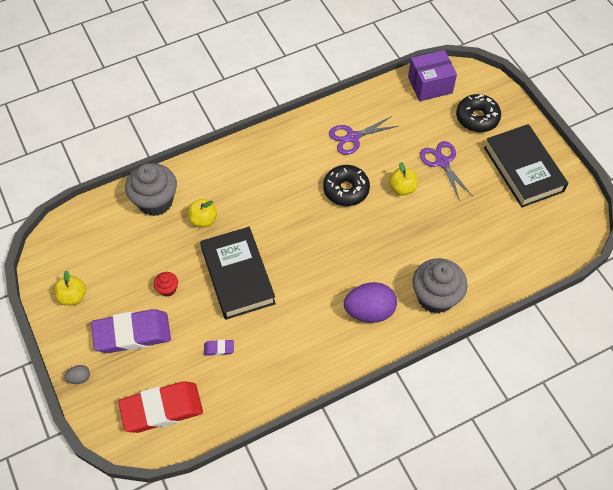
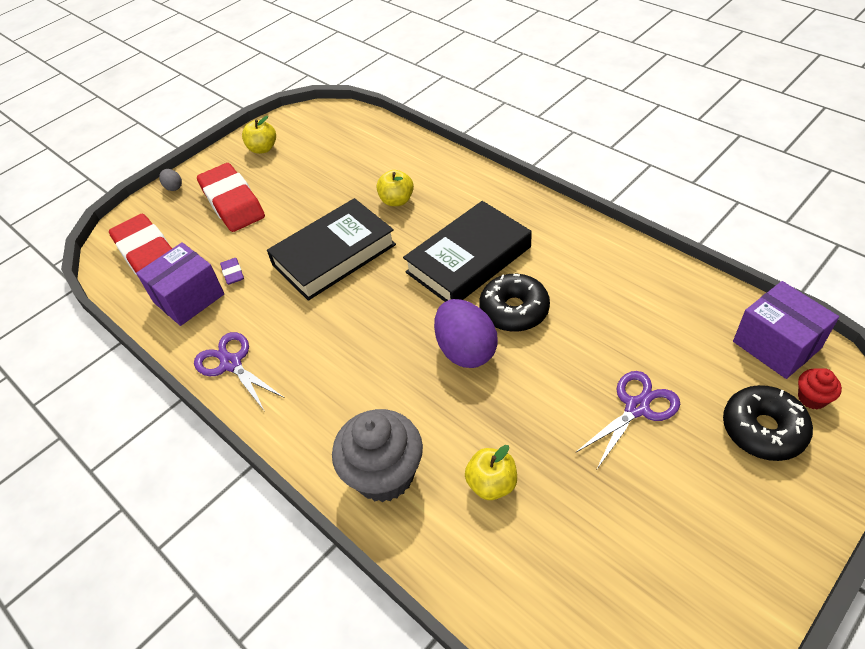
camera: 75 degrees right, 10 degrees down
purple eraser [91,309,171,353] -> red eraser [197,163,265,232]
grey cupcake [125,163,177,216] -> none
red cupcake [154,272,178,297] -> red cupcake moved to [798,368,842,409]
purple scissors [329,116,398,155] -> purple scissors moved to [194,332,285,412]
purple egg [344,282,397,323] -> purple egg moved to [434,299,498,368]
yellow apple [389,162,418,196] -> yellow apple moved to [465,445,517,500]
black book [484,124,568,208] -> black book moved to [403,201,532,302]
none -> purple box [136,242,224,326]

